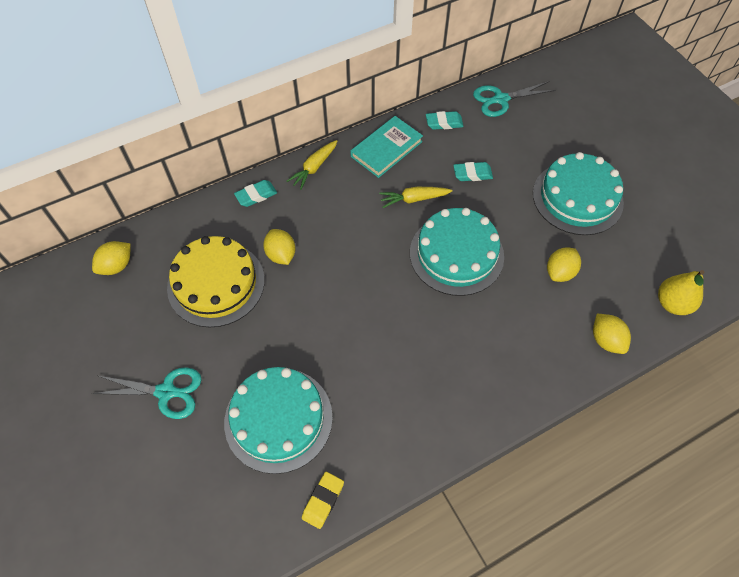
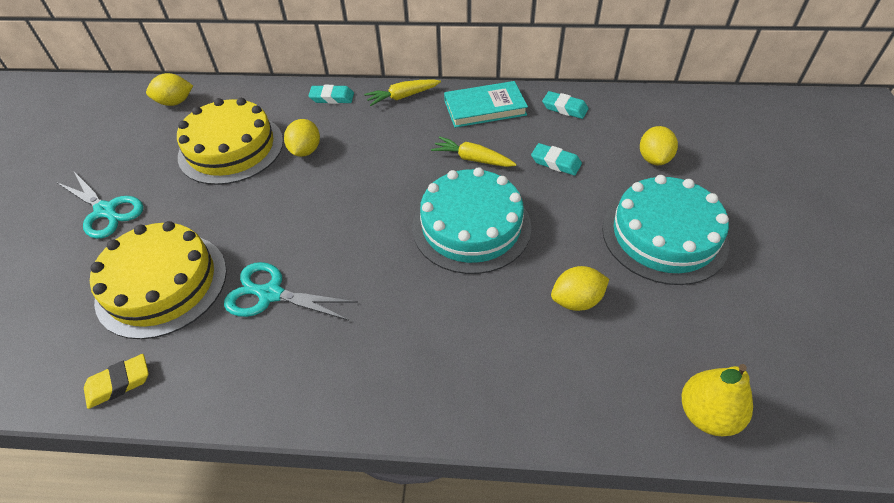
camera: 35 degrees right, 10 degrees down
turquoise cake [224,367,333,474] -> yellow cake [90,221,227,339]
turquoise scissors [473,81,556,117] -> turquoise scissors moved to [224,262,358,320]
yellow lemon [593,314,631,354] -> yellow lemon moved to [640,126,678,165]

